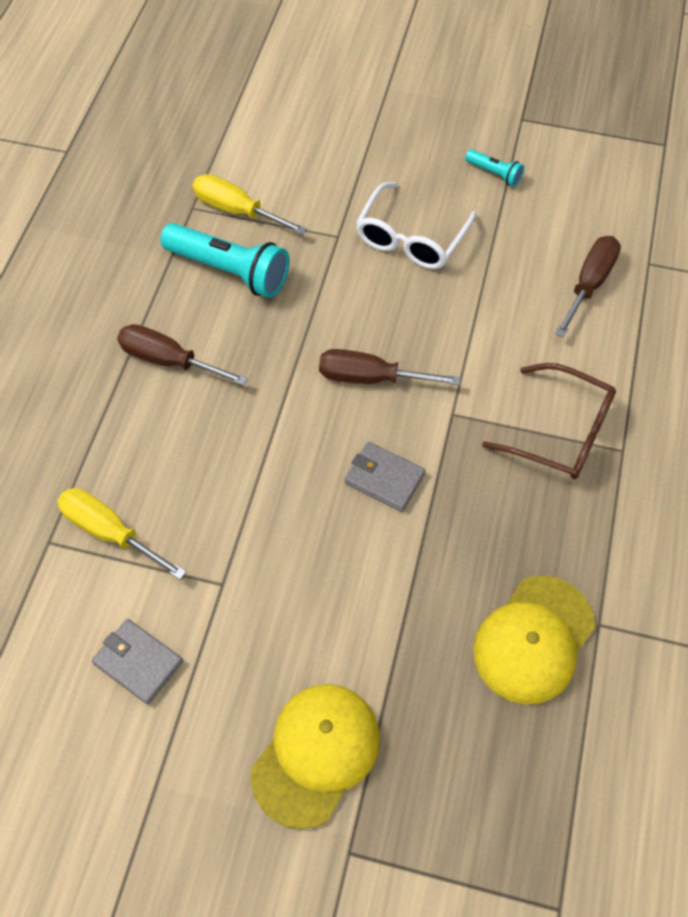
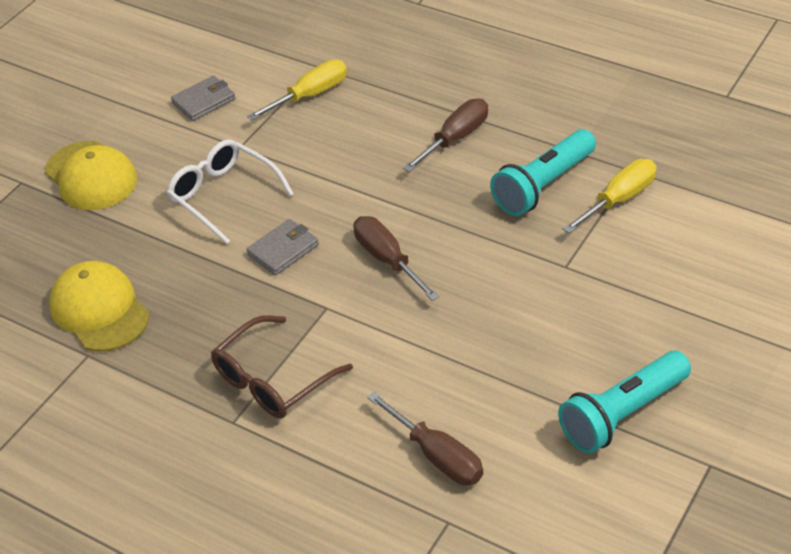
camera: 110 degrees right, 15 degrees down
brown screwdriver [319,349,461,385] -> brown screwdriver turned 60 degrees counterclockwise [353,216,439,301]
white glasses [356,182,477,269] -> white glasses moved to [167,139,294,244]
turquoise flashlight [465,149,524,187] -> turquoise flashlight [558,351,691,453], size x2.06

